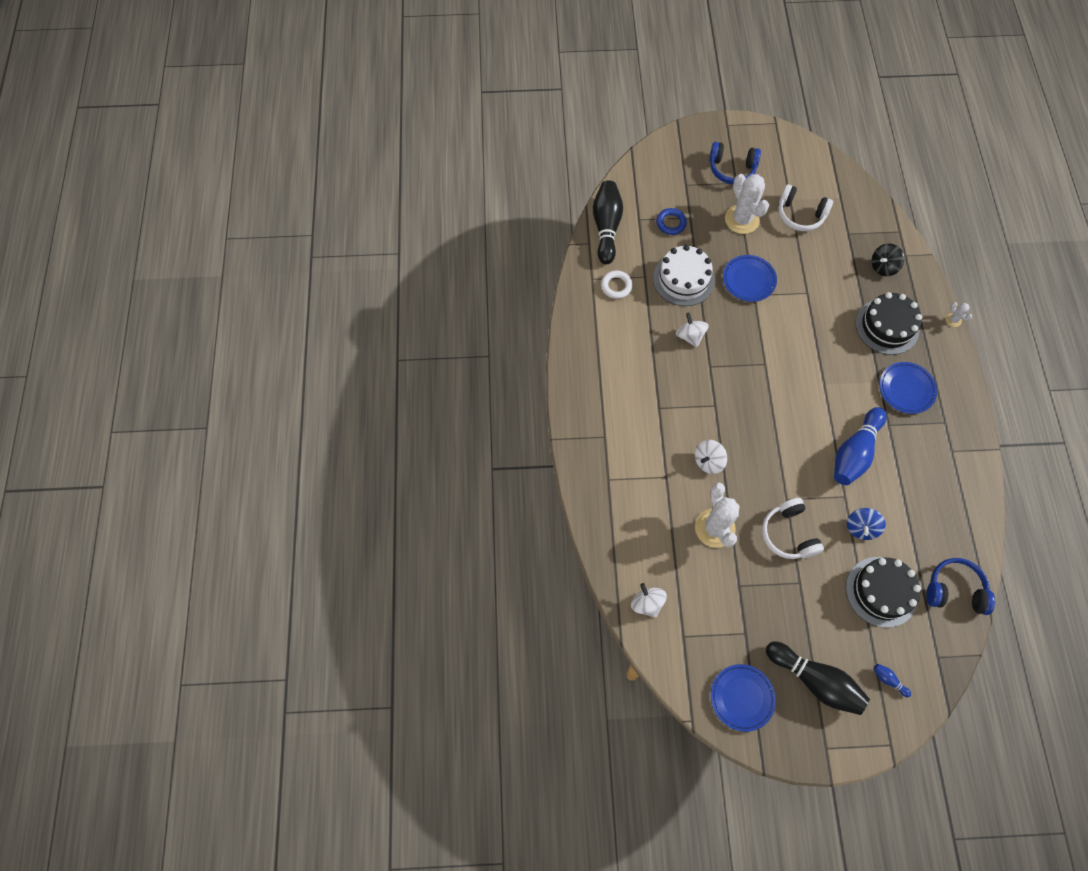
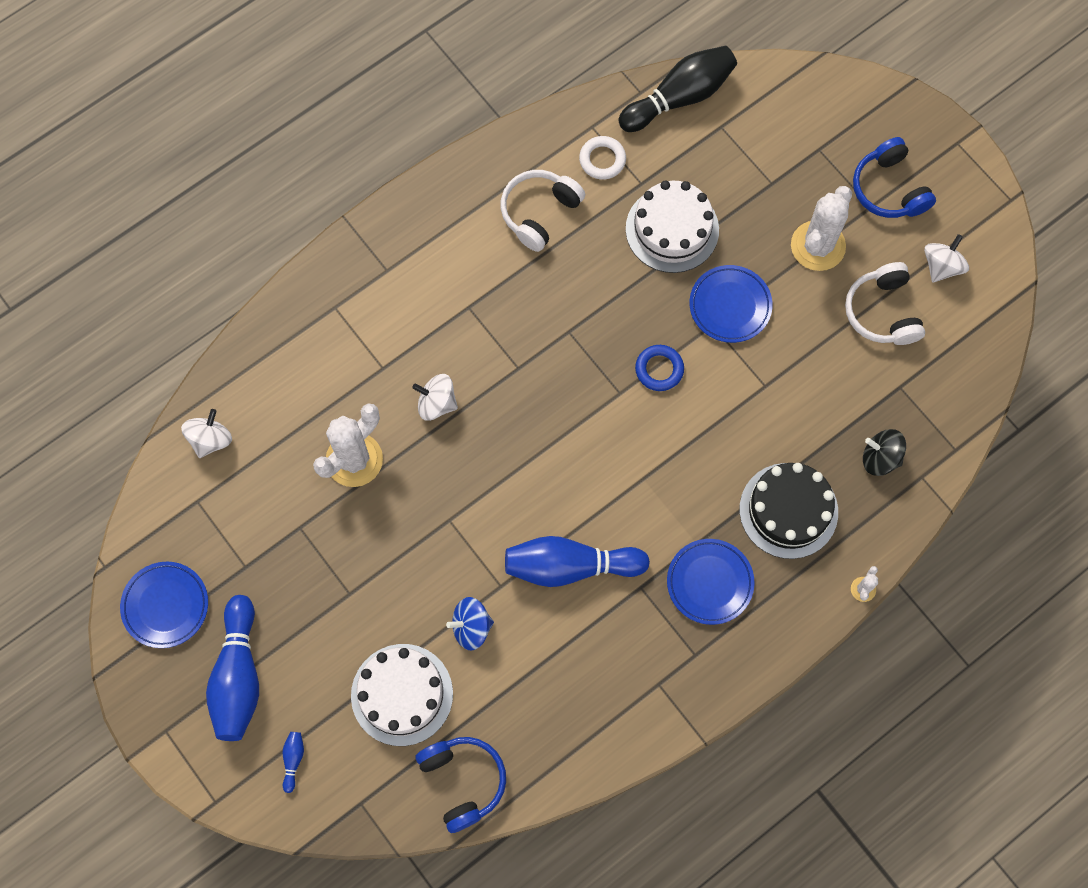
camera: 55 degrees right, 5 degrees up
blue ring [656,208,687,235] -> blue ring moved to [635,345,684,391]
white spinning top [676,312,709,347] -> white spinning top moved to [924,234,969,282]
white headphones [762,498,824,559] -> white headphones moved to [501,170,585,252]
black bowling pin [766,642,870,715] -> blue bowling pin [206,595,259,741]
black cake [846,557,921,628] -> white cake [351,644,453,746]

